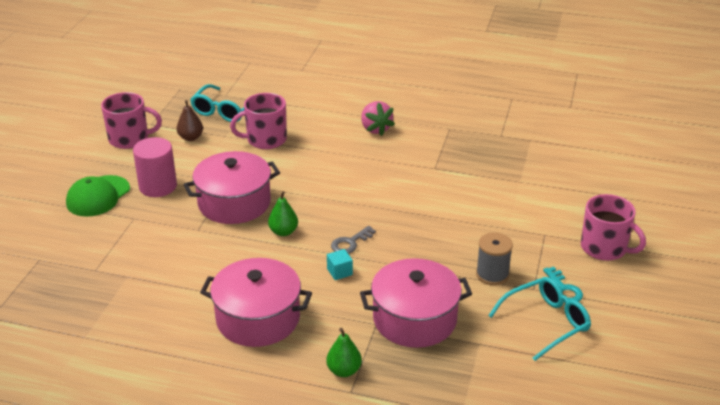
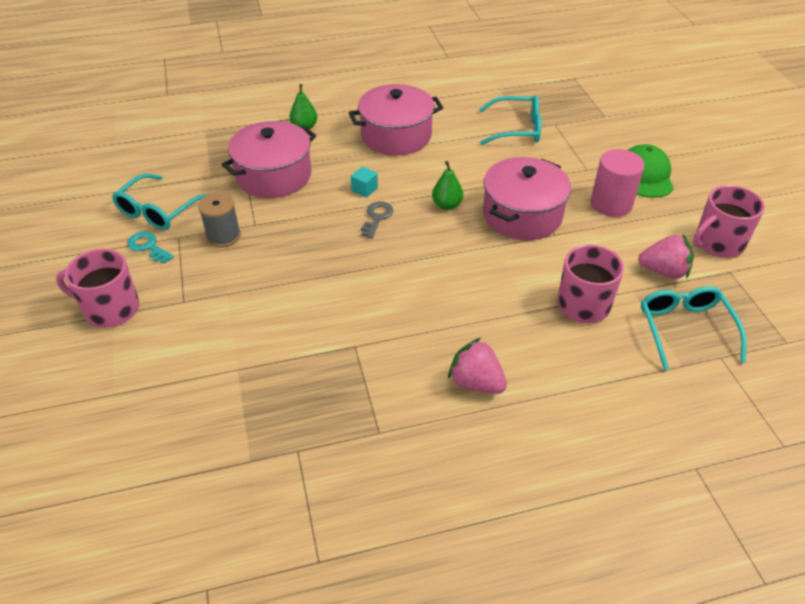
camera: 150 degrees right, 10 degrees up
brown pear [177,100,203,141] -> pink strawberry [638,235,694,279]
none -> turquoise glasses [479,95,541,145]

